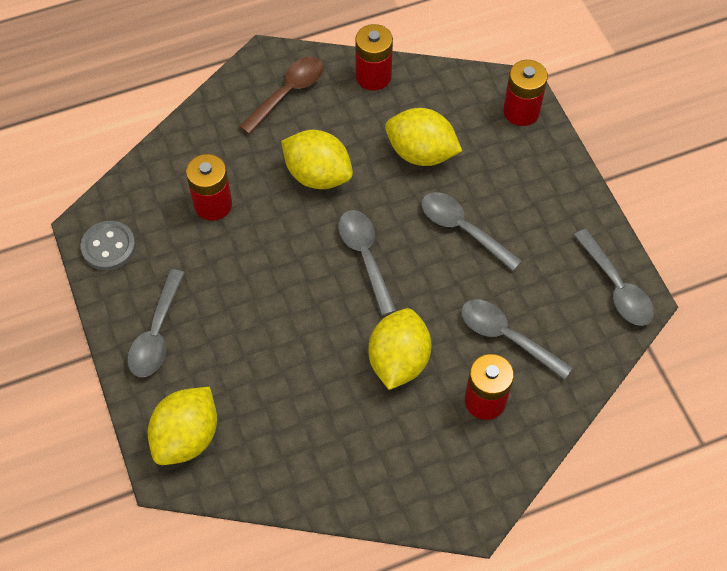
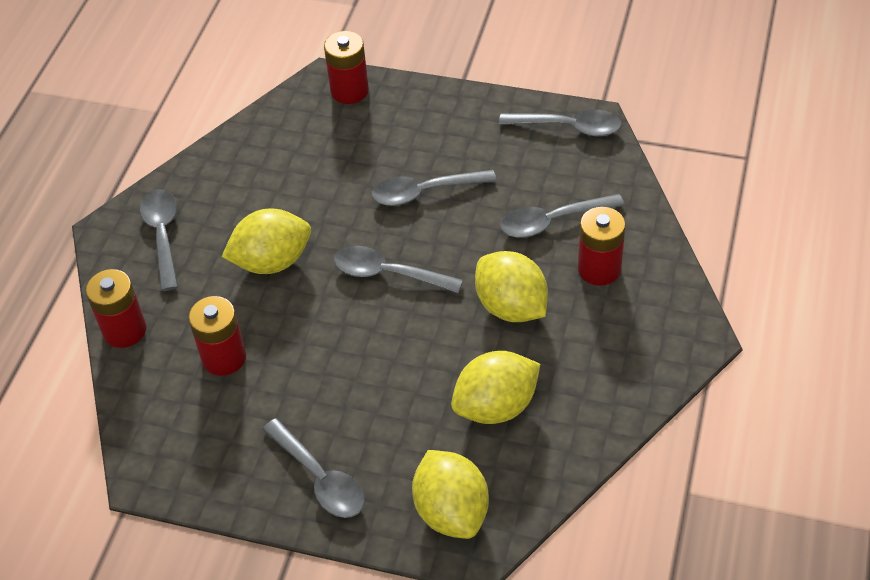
camera: 50 degrees left, 10 degrees down
grey button [81,221,136,271] -> none
brown spoon [239,57,324,134] -> grey spoon [140,189,178,291]
red battery [355,24,393,91] -> red battery moved to [86,269,146,348]
yellow lemon [385,108,462,166] -> yellow lemon moved to [451,351,540,424]

